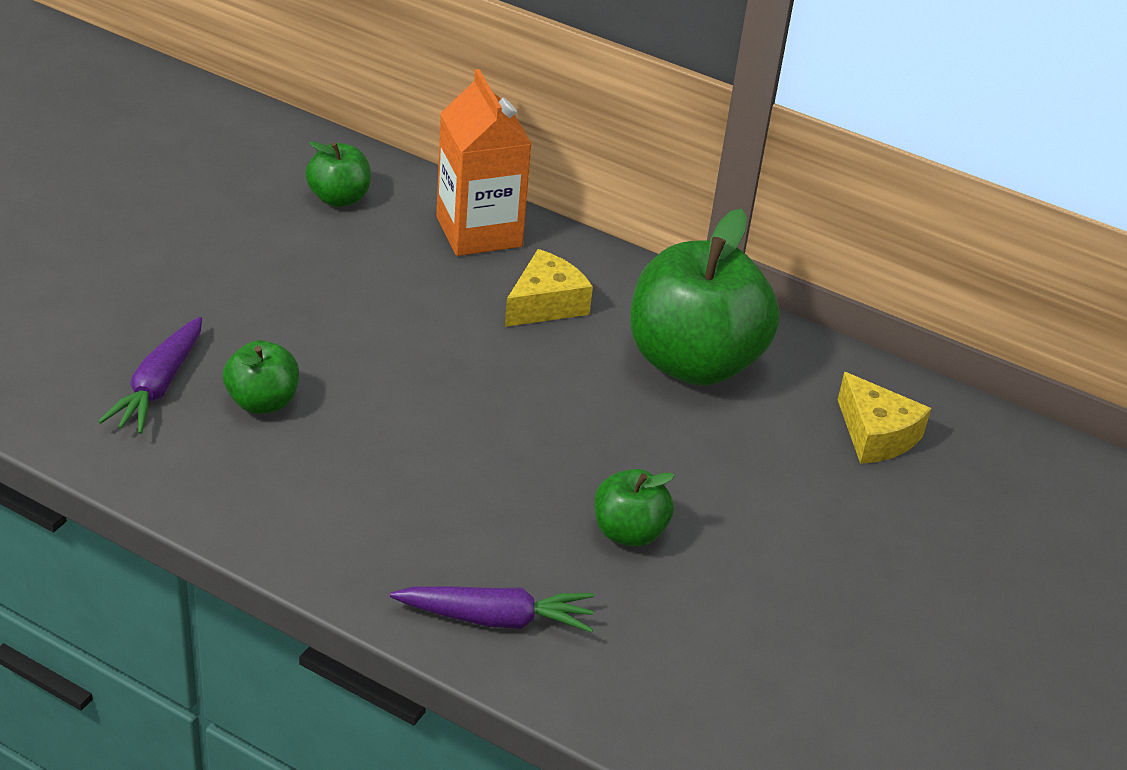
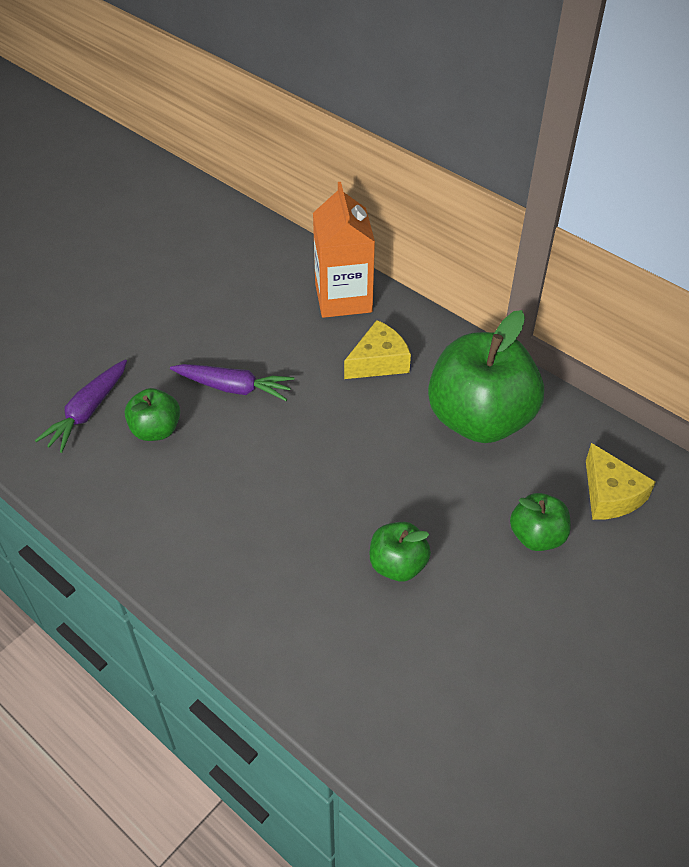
camera: 15 degrees right, 10 degrees up
green apple [305,141,371,207] -> green apple moved to [510,493,571,551]
purple carrot [390,586,594,633] -> purple carrot moved to [170,364,294,401]

